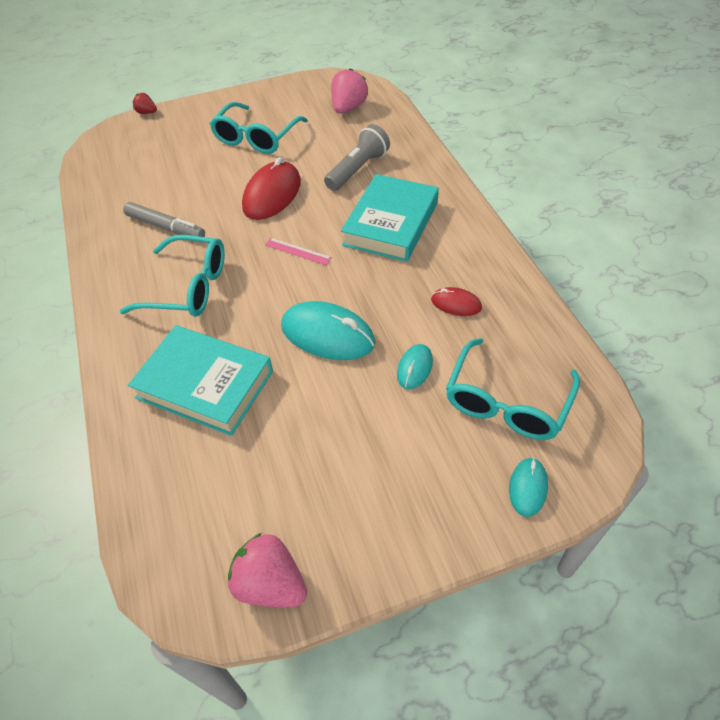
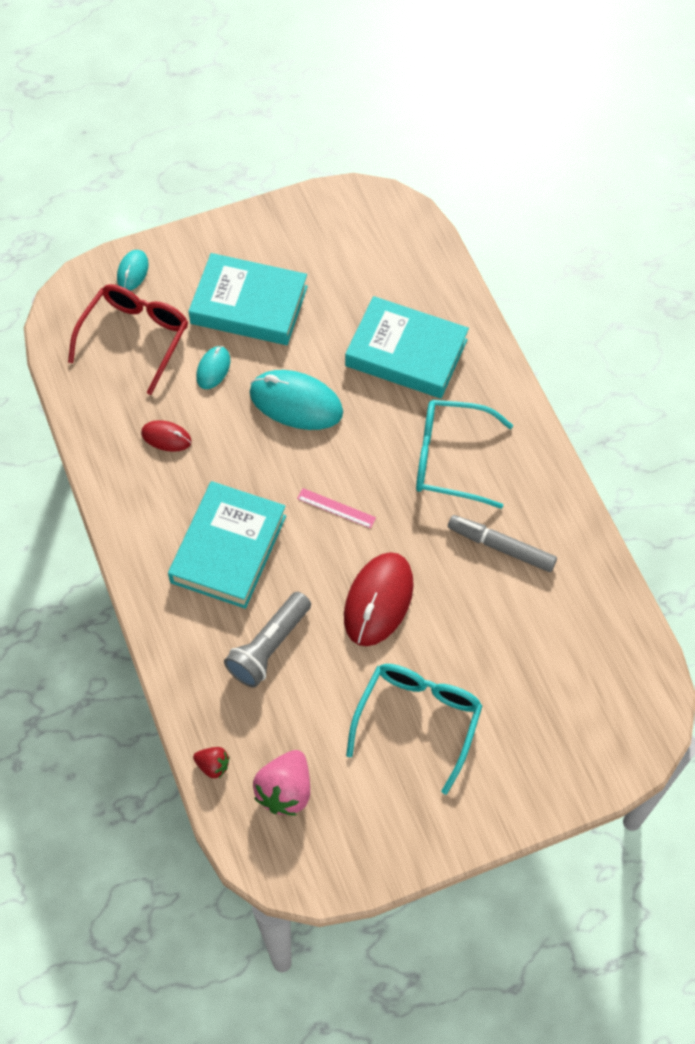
camera: 175 degrees right, 10 degrees up
red strawberry [133,93,157,114] -> red strawberry moved to [193,747,229,778]
pink strawberry [228,533,307,607] -> none
turquoise glasses [446,338,580,440] -> red glasses [68,284,188,395]
none -> turquoise book [188,253,308,345]

